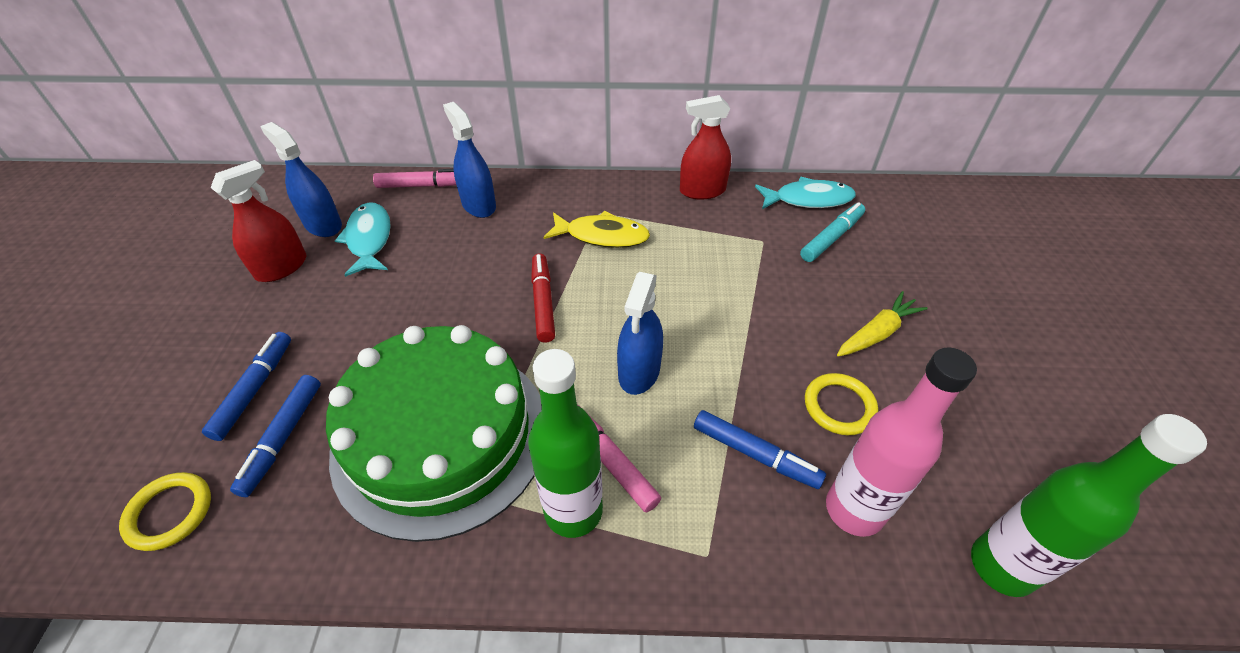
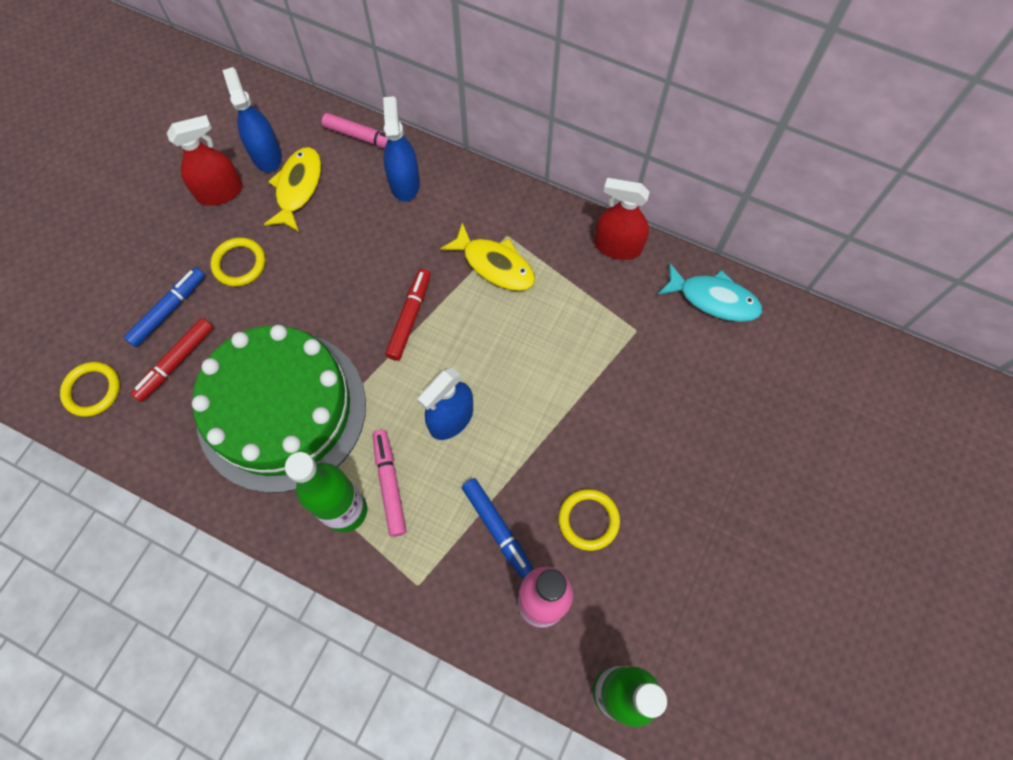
camera: 25 degrees right, 20 degrees up
blue marker [230,375,321,497] -> red marker [131,318,214,402]
turquoise fish [335,203,391,277] -> yellow fish [264,147,321,232]
turquoise marker [800,202,865,262] -> none
yellow carrot [837,291,928,357] -> none
none -> yellow ring [210,237,265,287]

